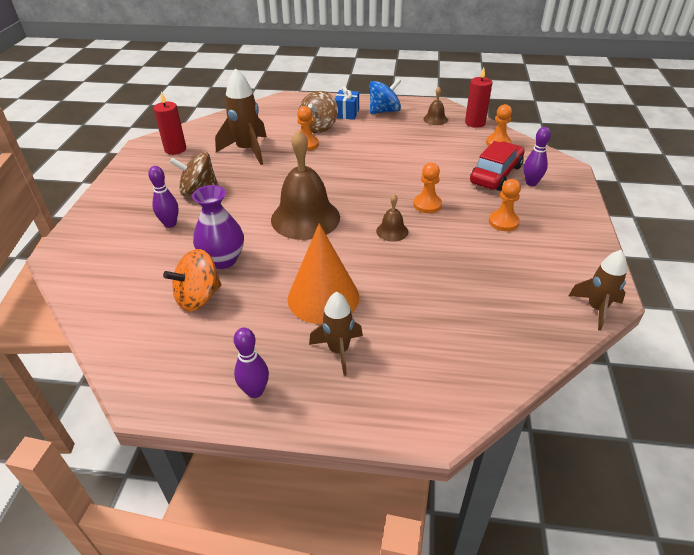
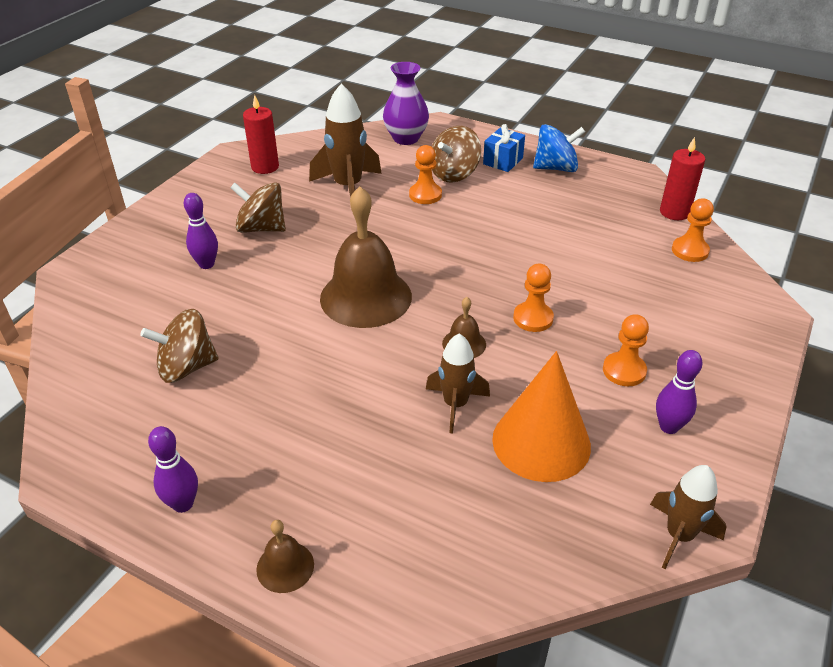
camera: 20 degrees right, 0 degrees up
orange spinning top [163,249,222,311] -> brown spinning top [140,309,219,383]
purple vase [192,185,244,269] -> purple vase moved to [383,62,429,145]
orange cone [287,223,359,324] -> orange cone moved to [492,351,591,482]
brown rocket [309,292,363,376] -> brown rocket moved to [426,333,490,434]
brown bell [423,87,448,125] -> brown bell moved to [256,520,314,593]
red car [470,141,524,191] -> none
purple bowling pin [524,127,551,186] -> purple bowling pin moved to [656,350,703,434]

